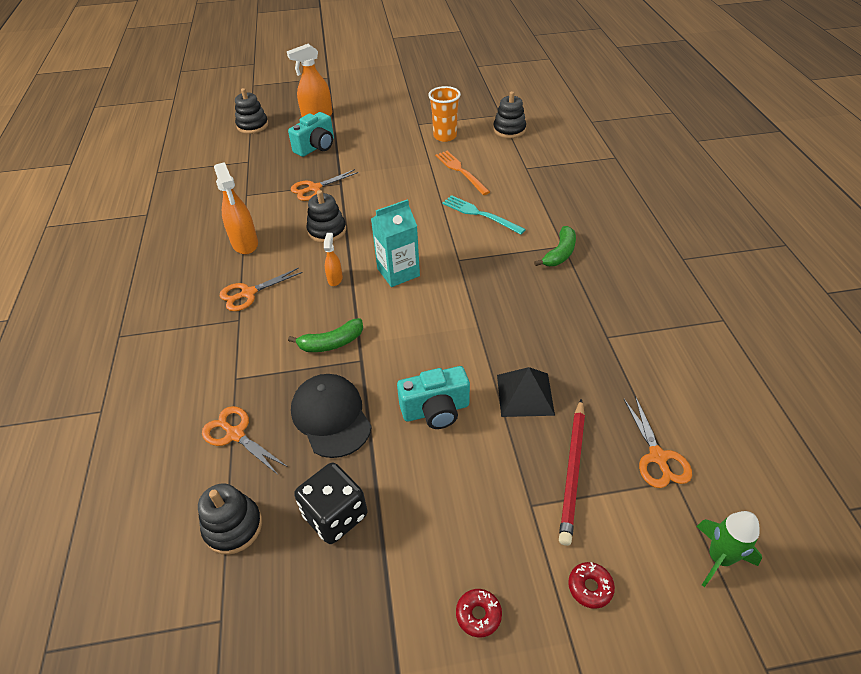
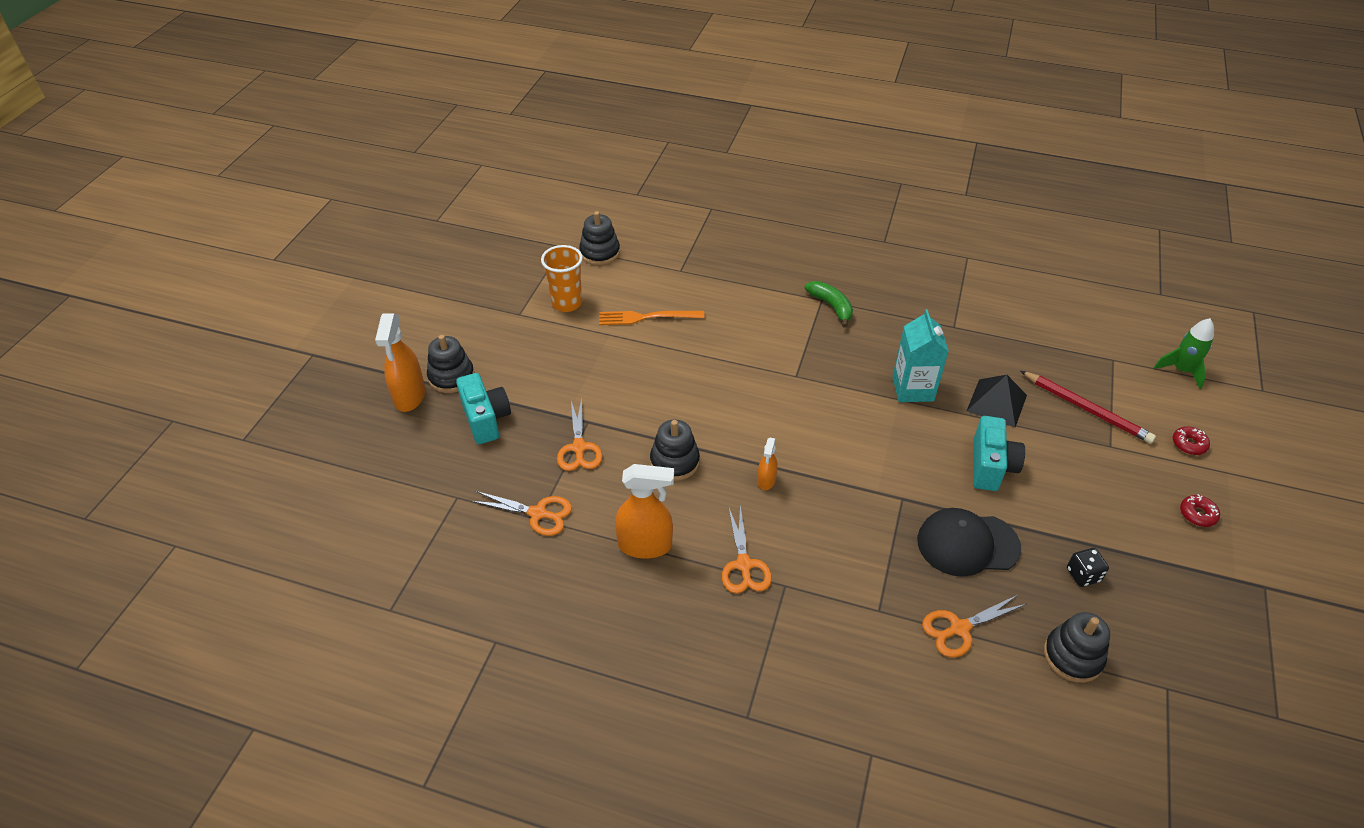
camera: 65 degrees left, 0 degrees up
black stacking toy [235,88,268,134] -> black stacking toy moved to [427,335,474,393]
green banana [288,318,363,352] -> none
black dice [294,463,367,544] -> black dice [1067,548,1109,587], size x0.56
orange spray bottle [324,233,343,286] -> orange spray bottle turned 105 degrees counterclockwise [757,437,777,490]
turquoise carton [371,199,420,287] -> turquoise carton moved to [892,309,949,402]
turquoise fork [442,195,526,235] -> none
orange scissors [624,396,692,488] -> orange scissors moved to [471,491,572,536]

